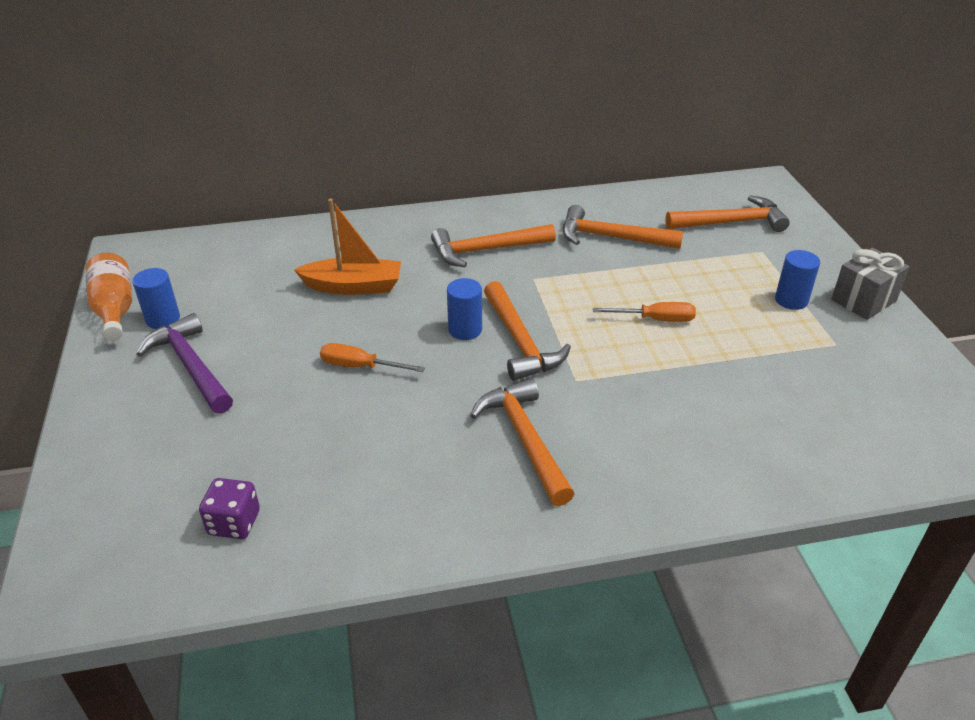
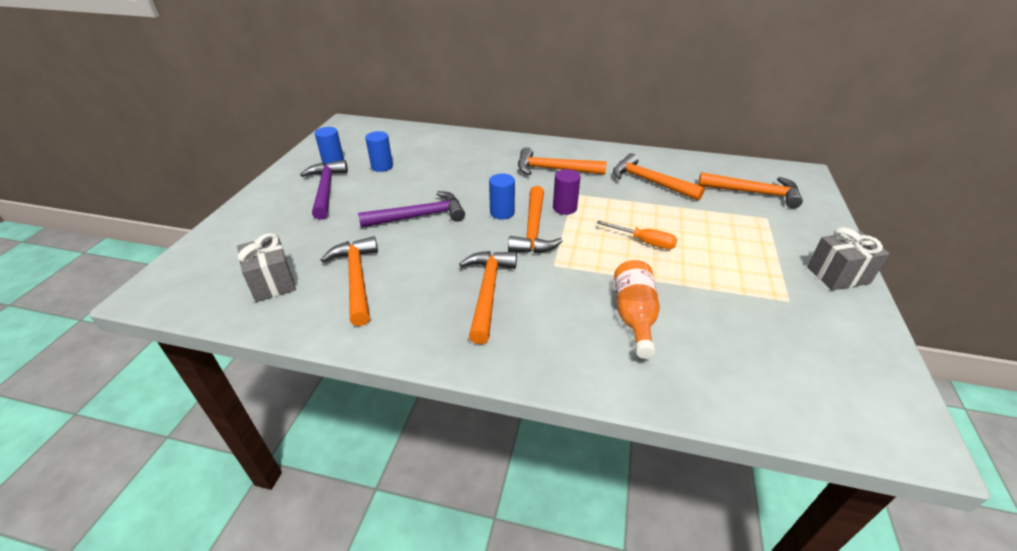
camera: 25 degrees right, 0 degrees up
orange bottle [86,253,132,341] -> orange bottle moved to [614,260,660,359]
purple dice [199,478,260,539] -> grey gift [237,233,296,302]
orange boat [294,199,401,295] -> none
orange screwdriver [320,343,425,372] -> purple hammer [358,191,465,228]
blue cylinder [775,250,820,310] -> blue cylinder moved to [365,131,393,172]
none -> orange hammer [321,236,378,326]
none -> purple cylinder [553,169,581,215]

